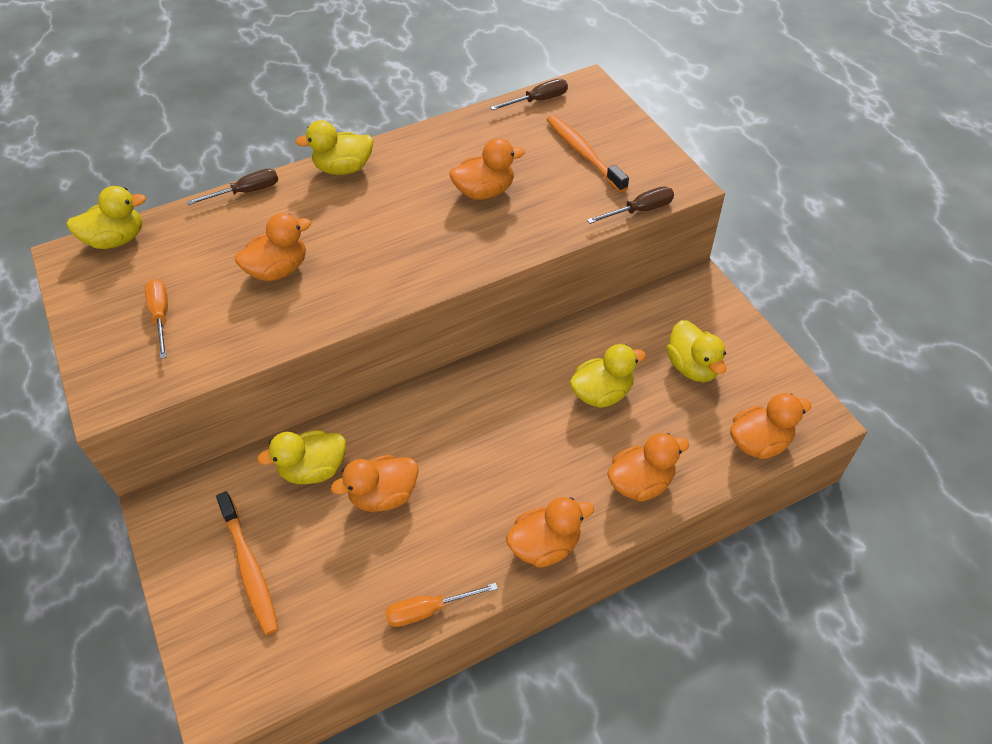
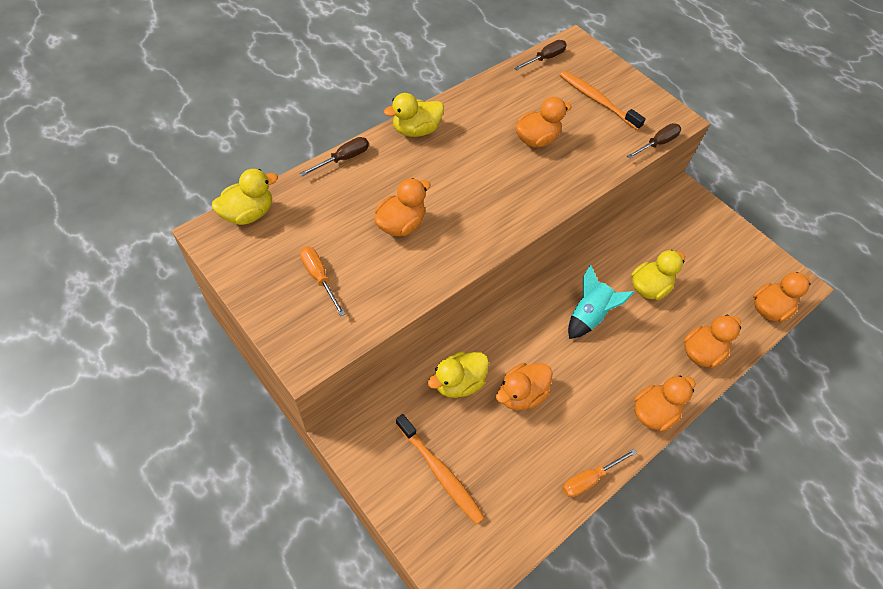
camera: 20 degrees left, 5 degrees up
yellow duck [666,320,726,382] -> none
none -> turquoise rocket [568,265,634,339]

